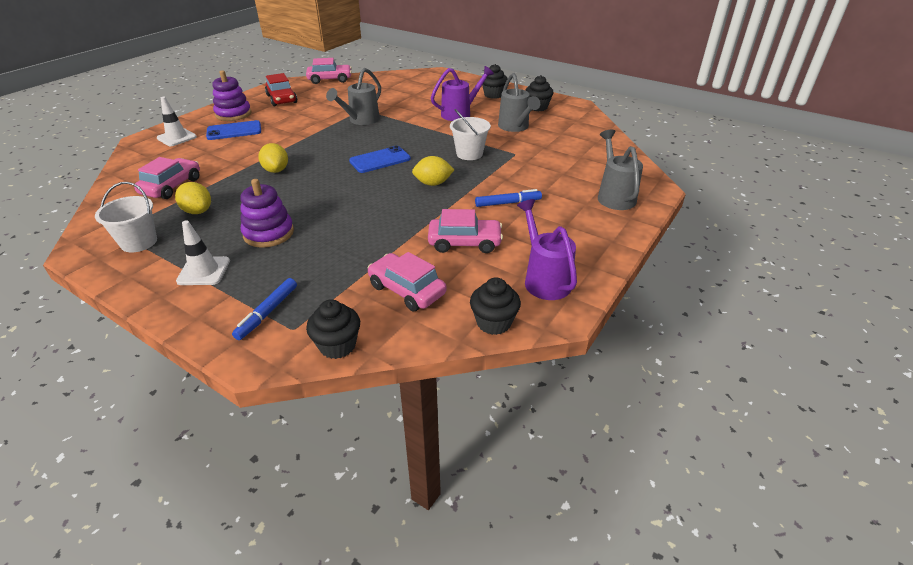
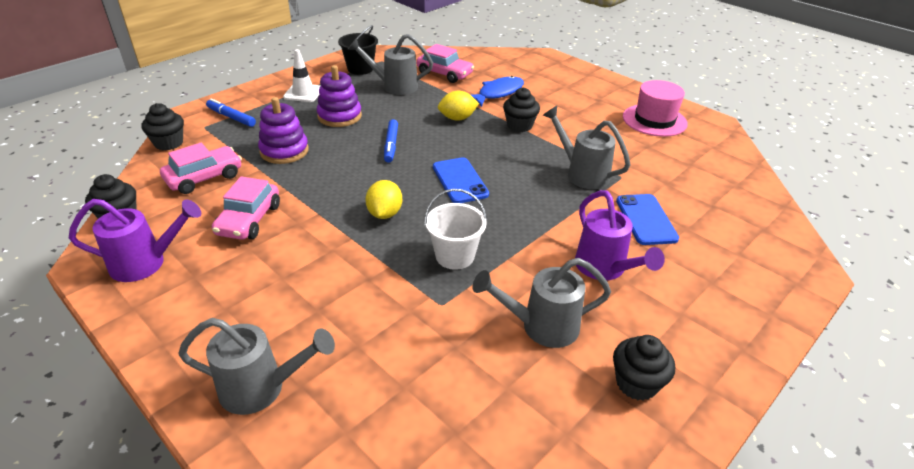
camera: 100 degrees right, 0 degrees up
white bucket [95,182,157,253] -> black bucket [338,25,378,75]
white traffic cone [157,97,197,146] -> none
yellow lemon [175,182,211,214] -> grey watering can [348,34,433,95]
blue phone [206,120,261,140] -> blue phone moved to [616,194,679,245]
purple stacking toy [212,70,251,121] -> purple stacking toy moved to [258,97,309,164]
red car [265,73,297,106] -> pink hat [623,80,688,137]
pink car [306,58,352,84] -> none
blue marker [475,189,542,207] -> blue marker moved to [384,119,398,163]
black cupcake [482,64,508,99] -> black cupcake moved to [503,87,540,132]
none -> blue fish [471,76,524,107]

